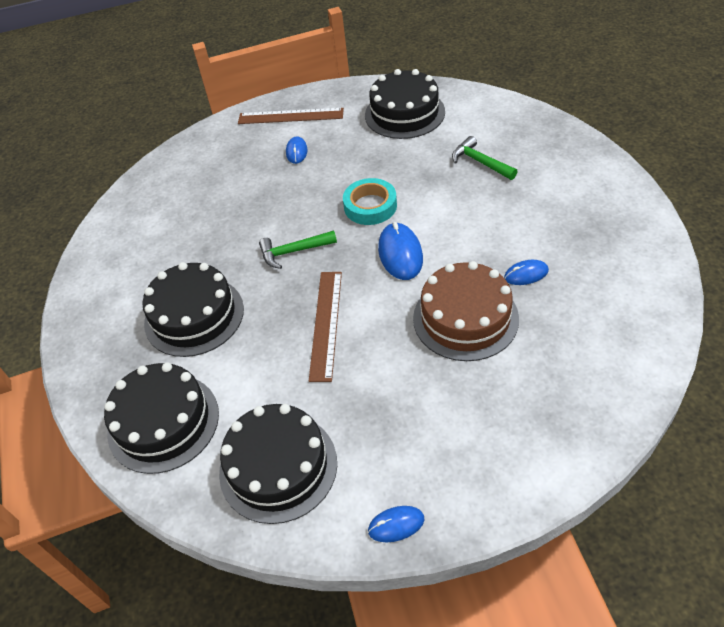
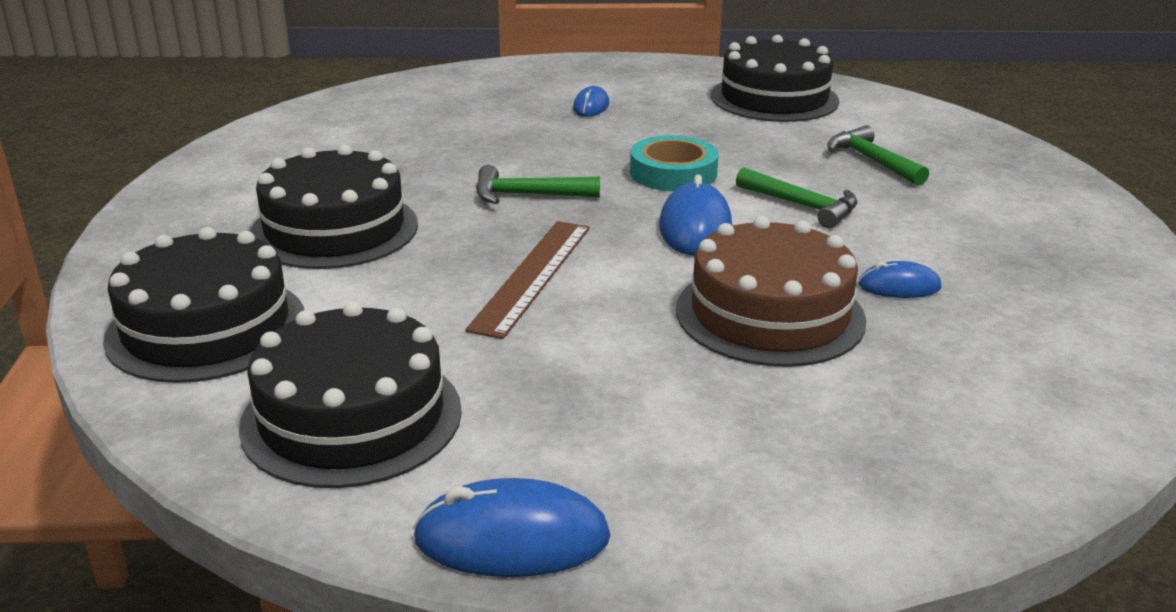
camera: 10 degrees right, 20 degrees down
brown ruler [238,108,344,124] -> none
blue mouse [368,506,425,542] -> blue mouse [413,478,610,577], size x1.69
none -> green hammer [736,167,858,228]

